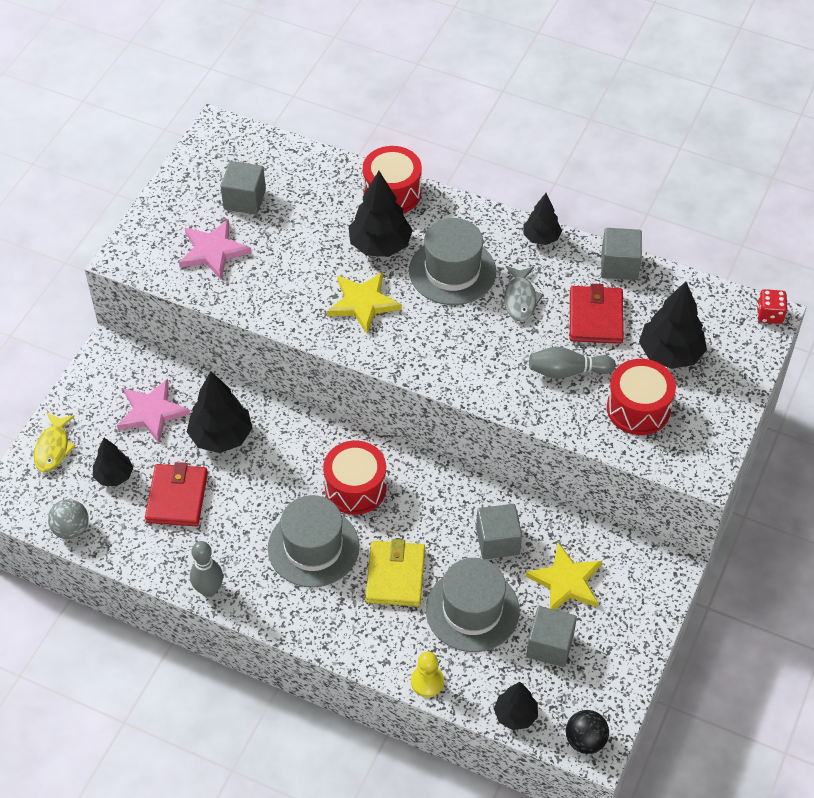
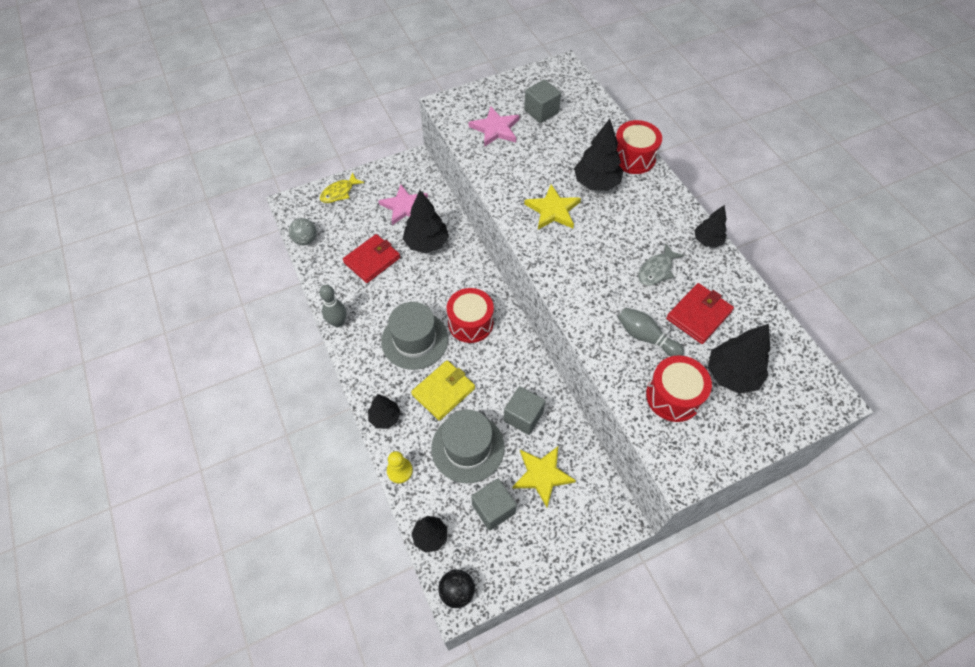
camera: 40 degrees right, 5 degrees up
black tree [93,438,133,486] -> black tree moved to [368,394,401,429]
grey hat [409,218,496,305] -> none
grey cube [601,228,642,280] -> none
red dice [757,289,788,324] -> none

